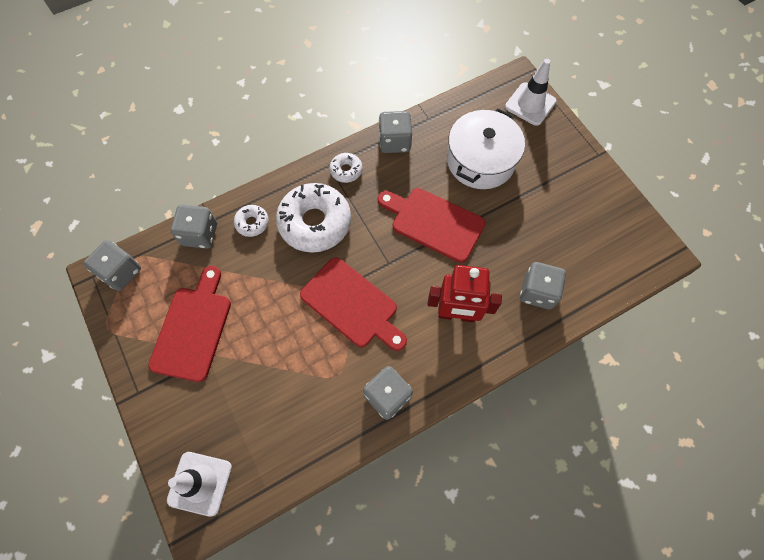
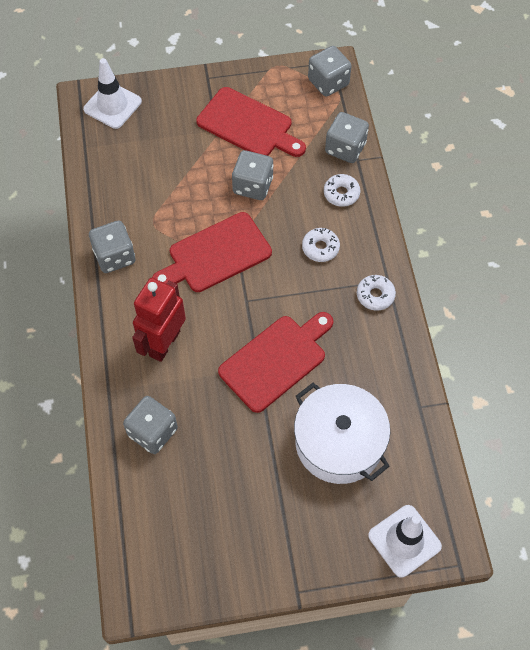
camera: 110 degrees right, 5 degrees down
white donut [276,183,351,253] -> white donut [302,228,340,262], size x0.47
grey dice [379,111,412,153] -> grey dice moved to [232,150,273,200]

